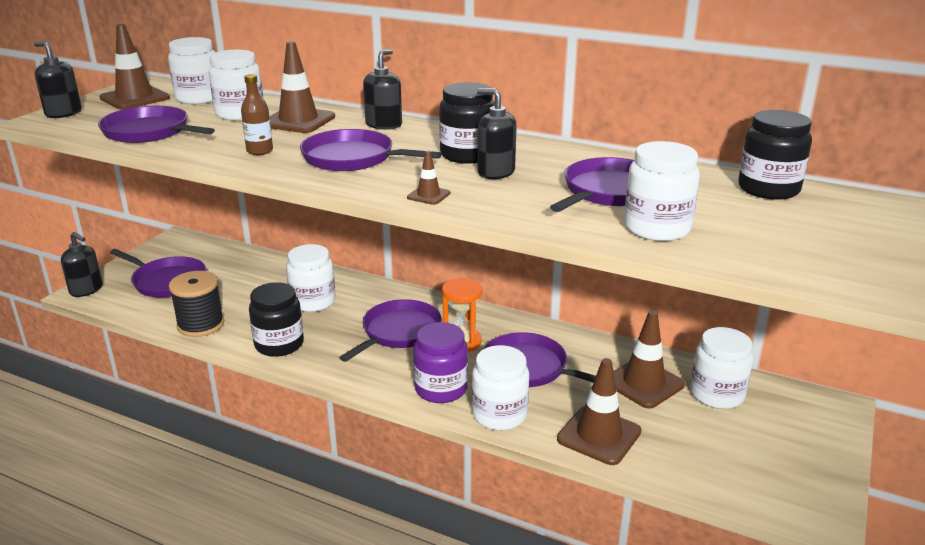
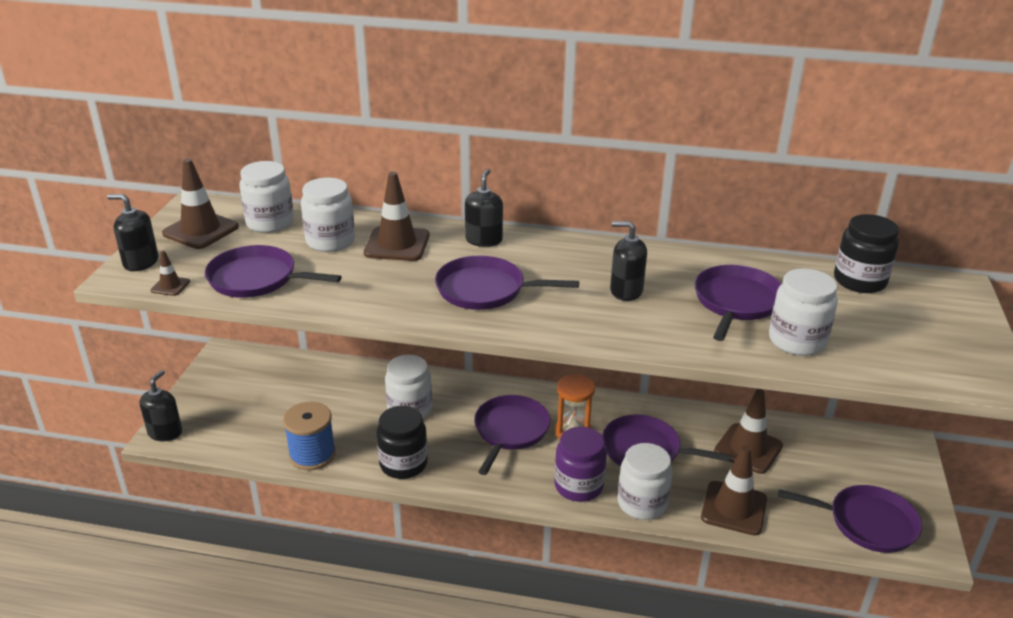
camera: 15 degrees left, 5 degrees up
black soap dispenser [61,232,103,297] -> black soap dispenser turned 90 degrees counterclockwise [140,370,182,441]
purple pan [110,249,206,297] -> purple pan moved to [778,485,922,553]
black spool [169,271,224,337] -> blue spool [283,402,336,471]
brown bottle [241,74,273,155] -> none
brown traffic cone [407,151,451,205] -> brown traffic cone moved to [151,250,190,296]
black jar [439,82,495,164] -> none
white jar [690,327,753,409] -> none

